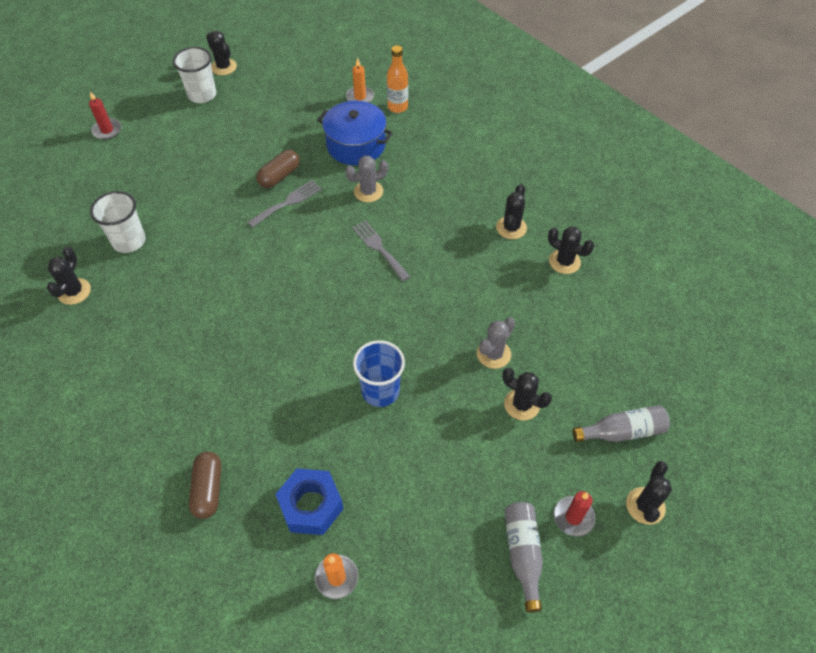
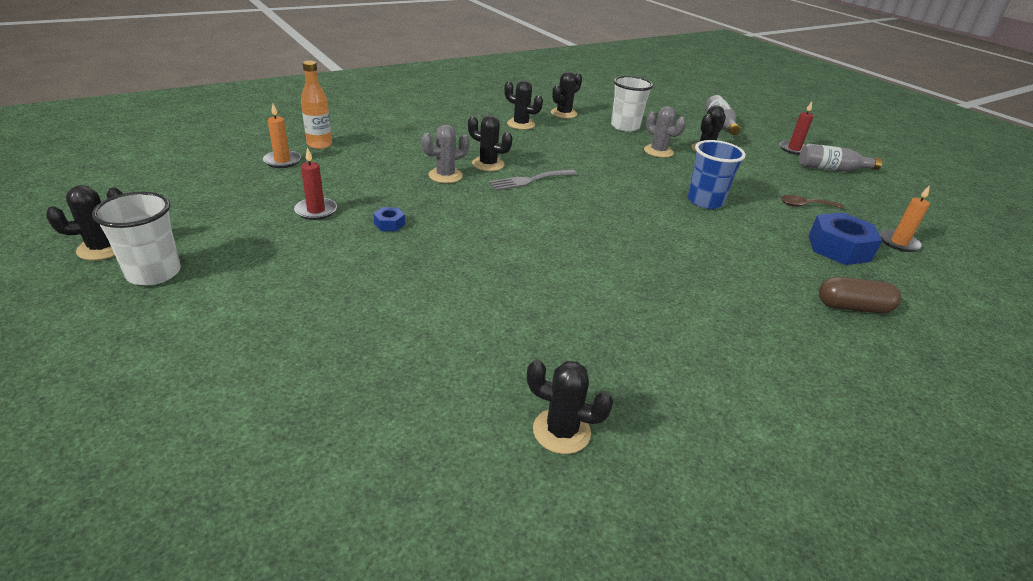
camera: 85 degrees left, 20 degrees down
red candle [89,91,122,140] -> red candle moved to [294,147,337,220]
white cup [90,191,146,253] -> white cup moved to [611,76,653,132]
grey fork [248,180,322,228] -> none
brown capsule [256,150,300,188] -> blue nut [373,207,405,231]
blue pot [317,101,393,165] -> none
grey cactus [345,156,388,202] -> grey cactus turned 75 degrees clockwise [421,125,470,183]
black cactus [626,461,672,525] -> black cactus moved to [468,115,512,171]
none -> brown spoon [781,195,844,208]

